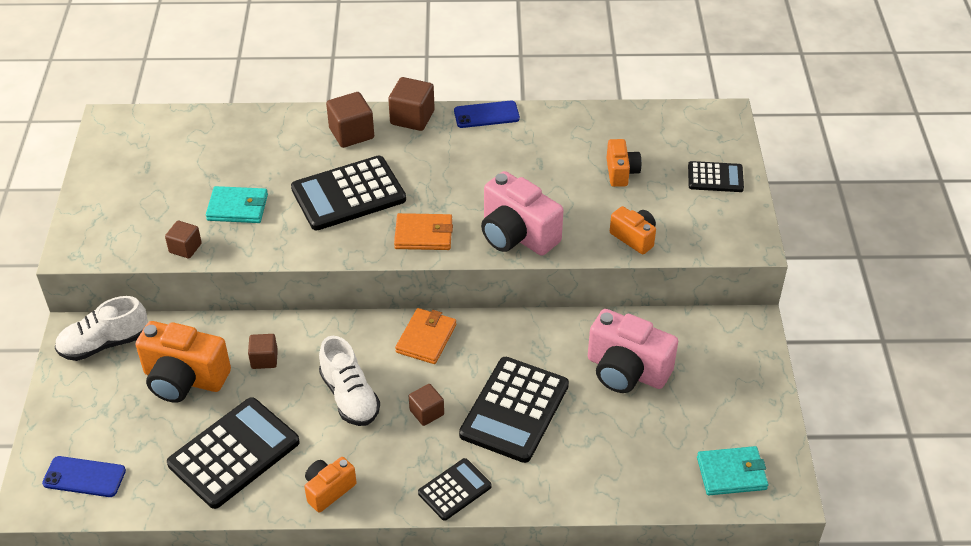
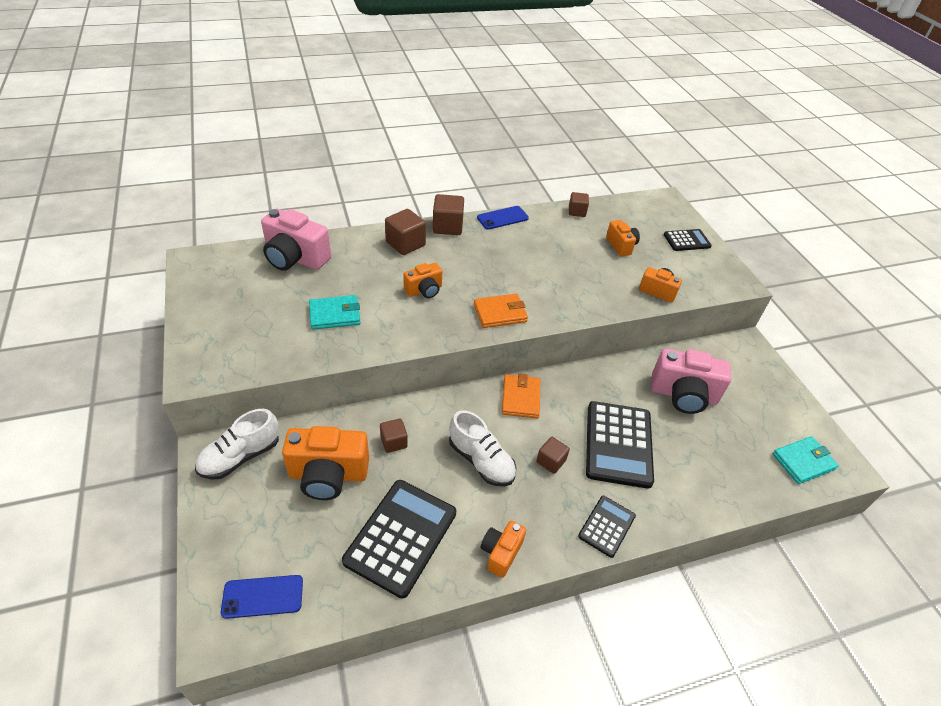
camera: 20 degrees left, 0 degrees up
brown cube [165,221,202,259] -> brown cube moved to [569,192,589,217]
black calculator [291,156,406,230] -> orange camera [403,263,442,298]
pink camera [481,171,564,255] -> pink camera moved to [261,209,331,271]

